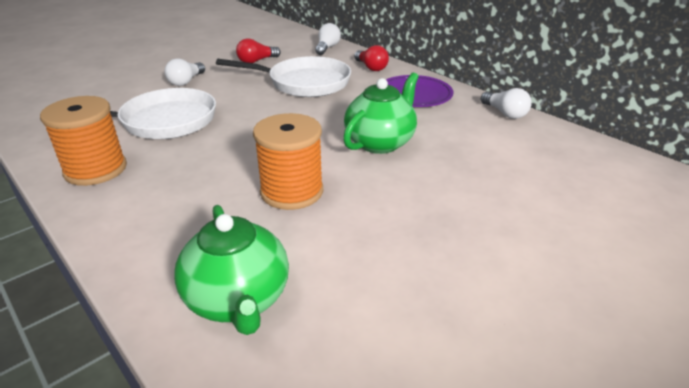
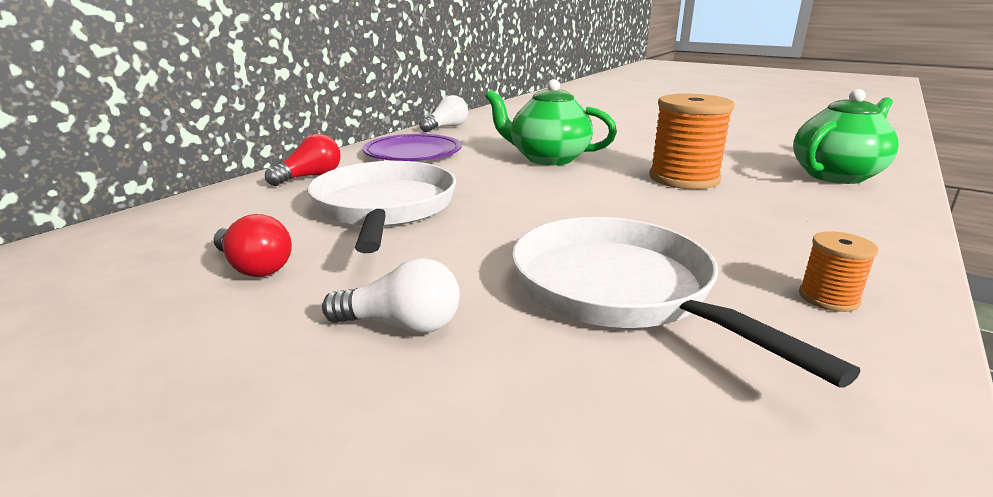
camera: 105 degrees left, 10 degrees down
orange spool [40,96,127,186] -> orange spool [799,231,878,312], size x0.49
white light bulb [315,23,341,55] -> none

